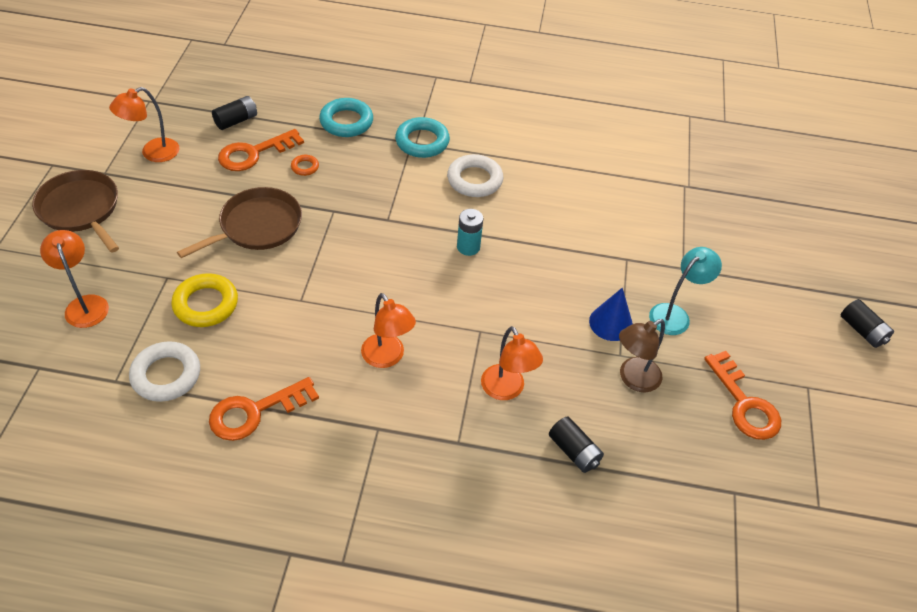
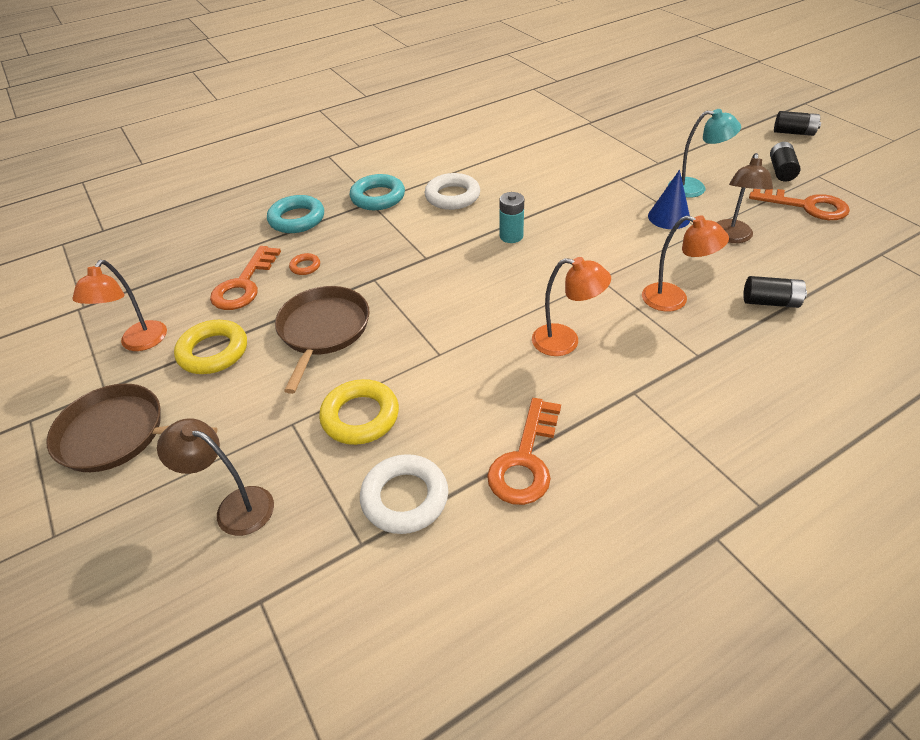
camera: 35 degrees left, 5 degrees down
orange lamp [40,230,109,328] -> brown lamp [157,418,274,536]
black battery [212,96,257,130] -> black battery moved to [770,142,800,181]
turquoise lamp [649,247,722,335] -> turquoise lamp turned 90 degrees clockwise [668,109,741,198]
none -> yellow ring [174,320,247,374]

